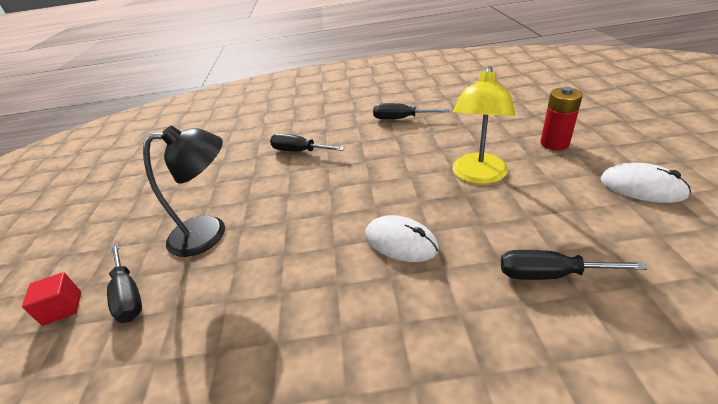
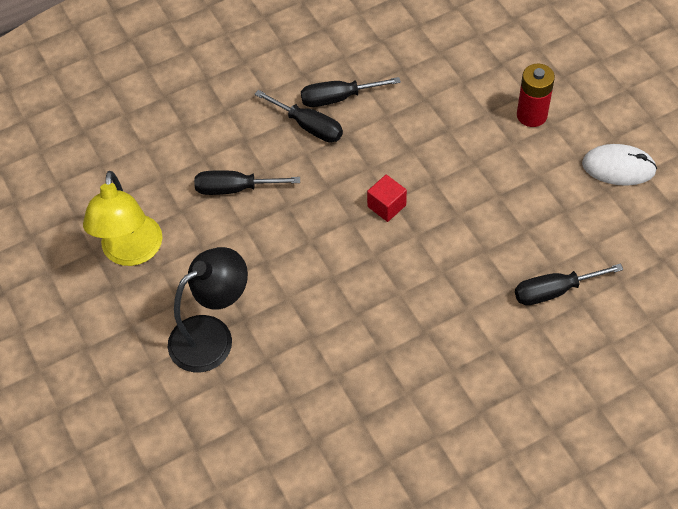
camera: 25 degrees left, 20 degrees up
red cube [22,272,81,326] -> red cube moved to [367,175,407,222]
black screwdriver [107,243,142,323] -> black screwdriver moved to [255,90,343,143]
white mouse [365,215,439,262] -> none
yellow lamp [453,66,515,184] -> yellow lamp moved to [83,171,163,266]

